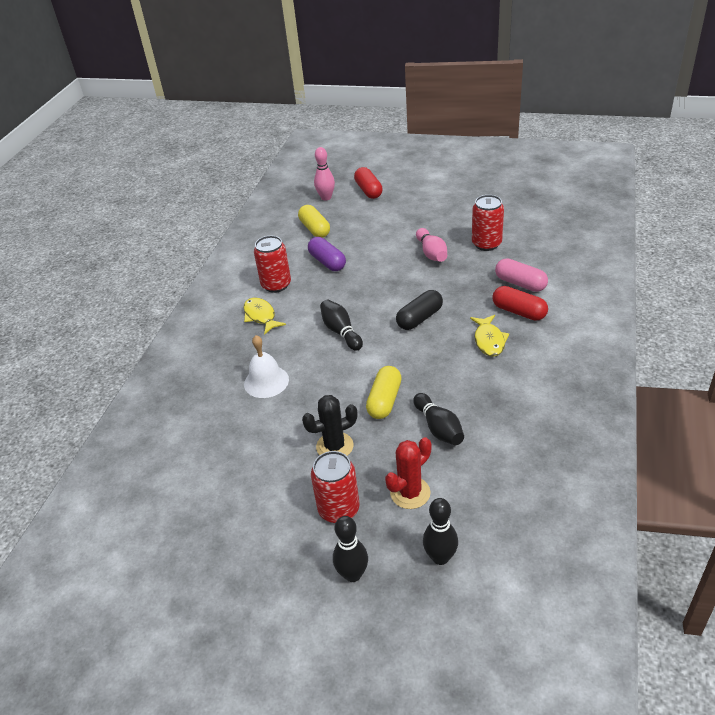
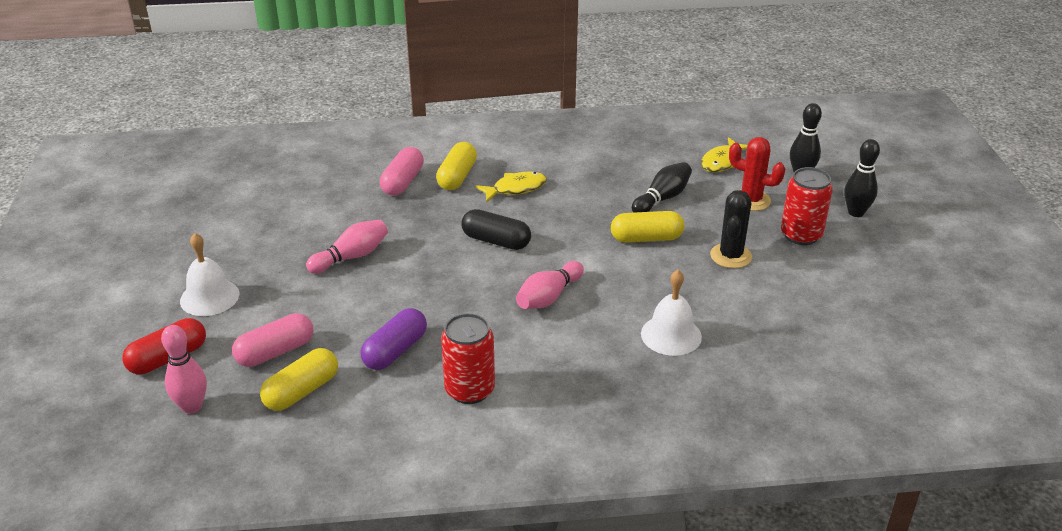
camera: 115 degrees left, 5 degrees down
yellow fish [244,298,286,335] -> yellow fish moved to [701,137,747,172]
black cactus [302,395,357,456] -> black cactus turned 60 degrees clockwise [710,190,752,268]
black bowling pin [320,300,363,351] -> pink bowling pin [516,261,584,309]
red can [472,195,504,251] -> none
red capsule [492,286,548,321] -> yellow capsule [436,142,477,190]
none -> white bell [180,233,239,316]
none -> pink capsule [232,313,313,367]

